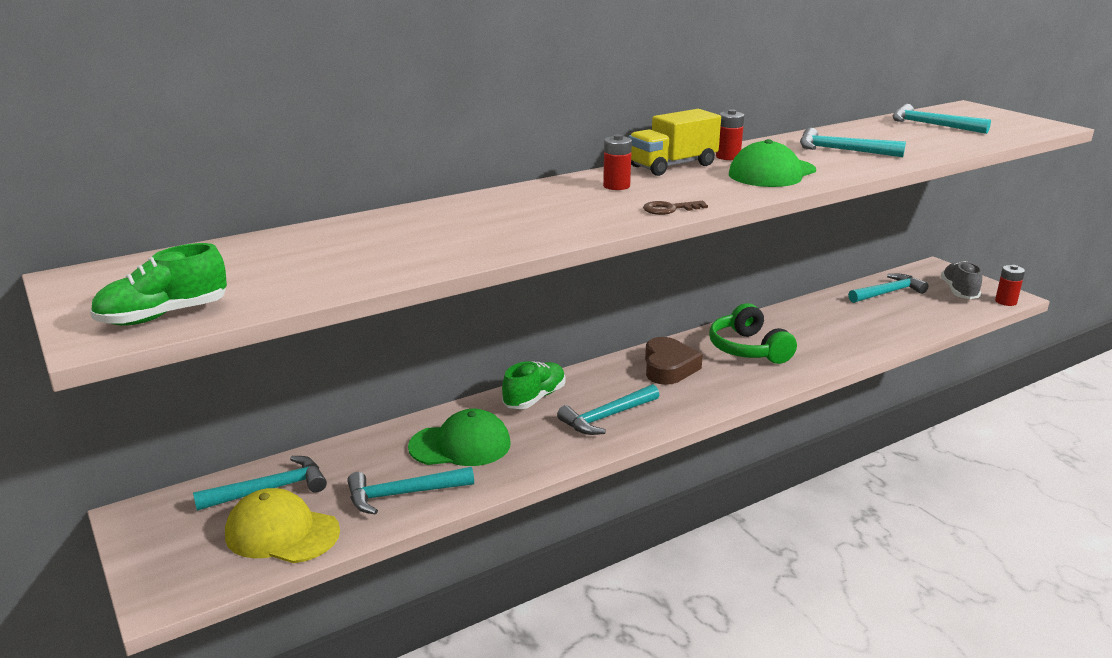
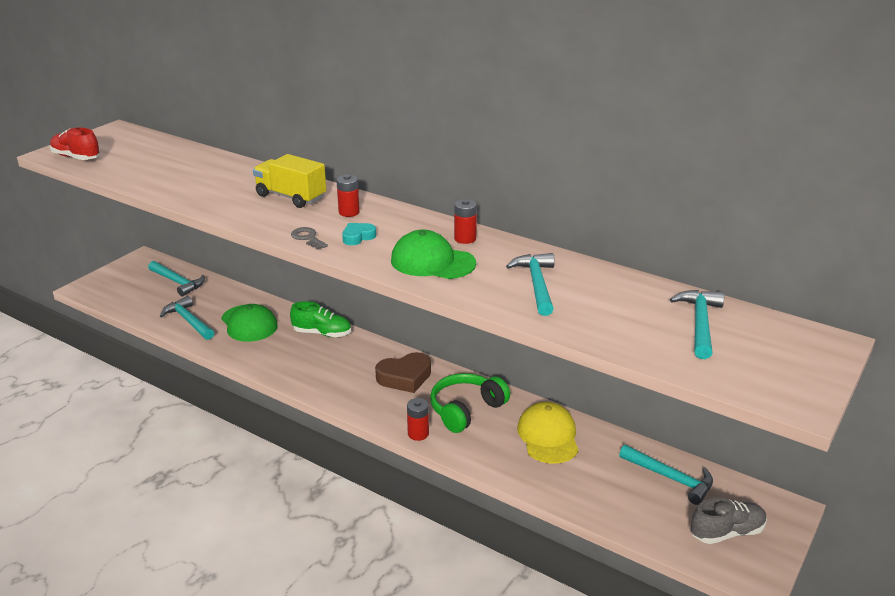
camera: 65 degrees right, 5 degrees up
green shoe [90,243,227,326] -> red shoe [50,128,100,160]
yellow cap [225,488,340,563] -> yellow cap moved to [517,402,579,464]
turquoise hammer [557,384,659,435] -> none
yellow truck [629,109,721,176] -> yellow truck moved to [253,154,326,208]
brown key [643,201,708,215] -> grey key [291,227,328,250]
red battery [995,265,1025,306] -> red battery moved to [407,398,429,441]
none -> turquoise heart [342,223,376,245]

